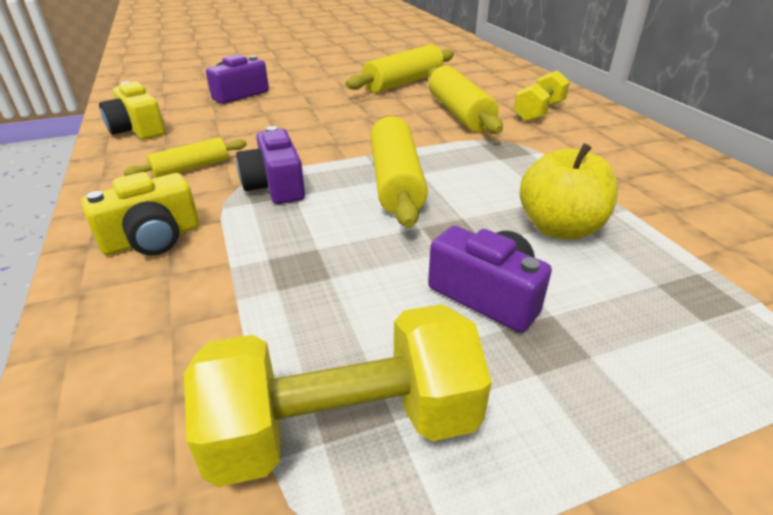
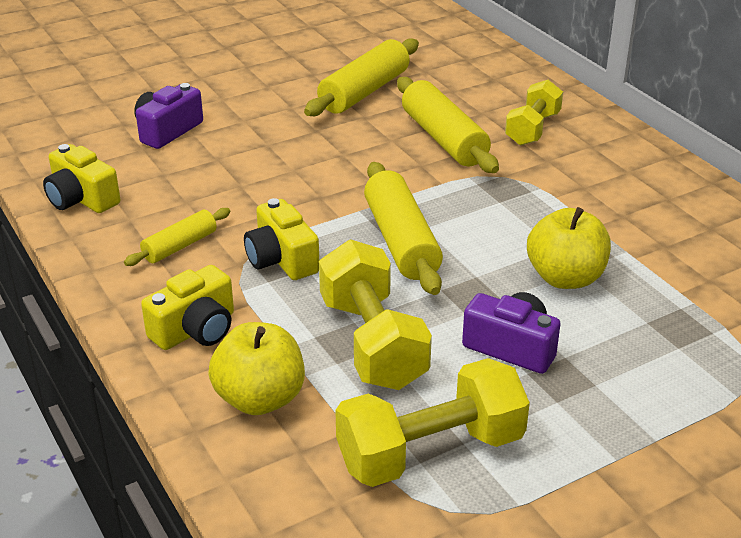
camera: 10 degrees left, 0 degrees up
purple camera [236,126,305,204] -> yellow camera [244,198,319,280]
none -> yellow apple [208,322,305,415]
none -> yellow dumbbell [319,240,432,390]

